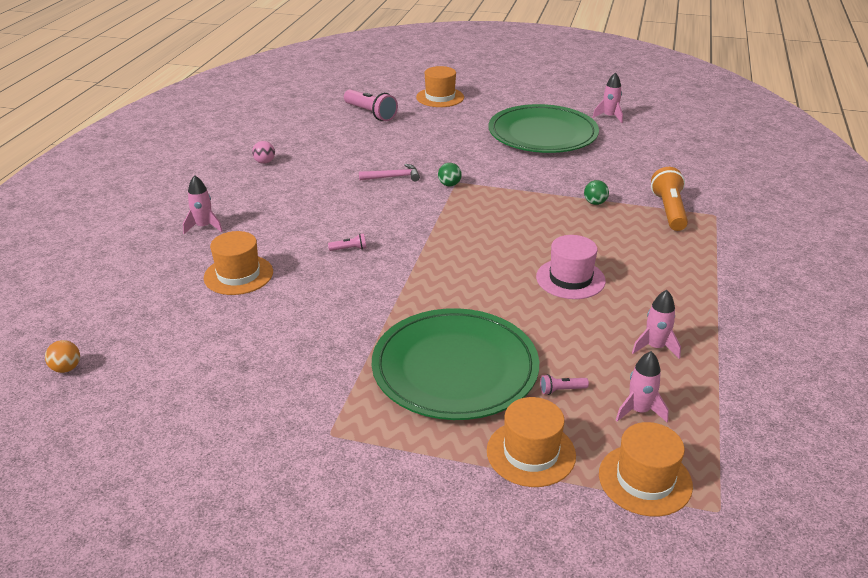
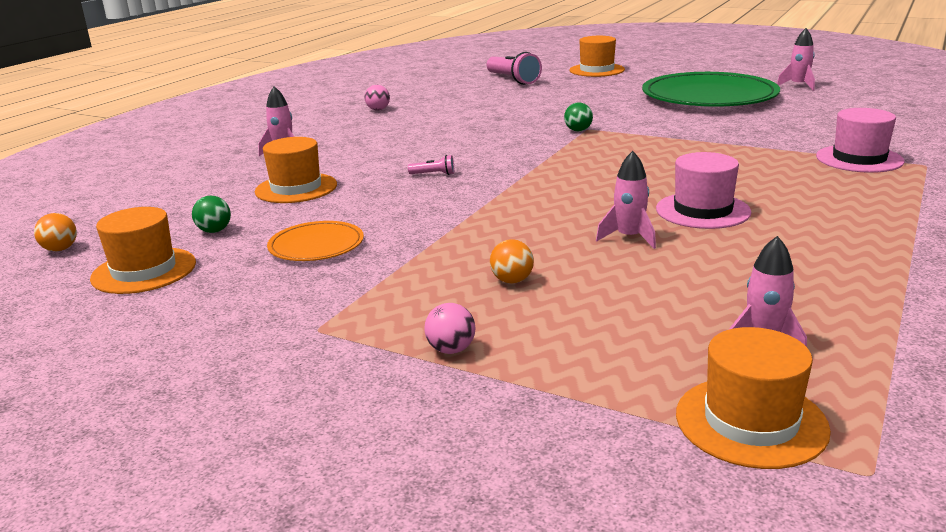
camera: 15 degrees right, 10 degrees down
pink hammer [359,164,420,181] -> none
green plate [372,308,539,420] -> orange ball [490,239,534,283]
orange hat [487,397,576,487] -> orange hat moved to [90,207,196,294]
pink flashlight [540,374,589,395] -> none
green ball [584,180,609,205] -> green ball moved to [192,196,231,233]
pink rocket [632,290,681,359] -> pink rocket moved to [596,151,656,249]
orange flashlight [651,167,688,231] -> pink hat [816,108,904,173]
none -> orange plate [267,221,364,261]
none -> pink ball [424,303,475,354]

